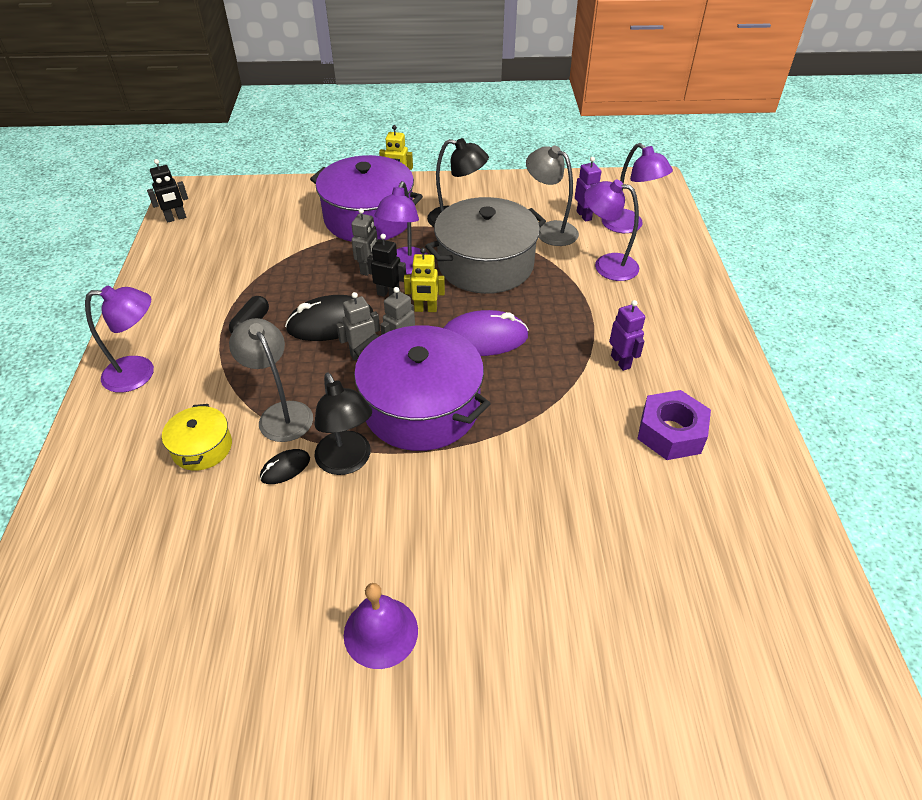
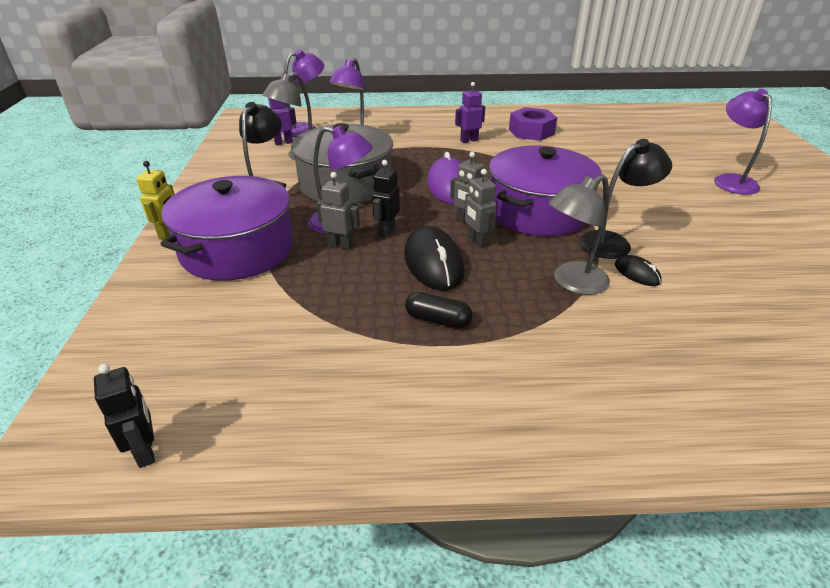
camera: 90 degrees left, 10 degrees down
purple lamp [85,286,154,393] -> purple lamp moved to [714,89,772,194]
yellow pot [162,404,232,471] -> none
purple bell [344,583,418,669] -> none
yellow robot [404,248,445,312] -> none

